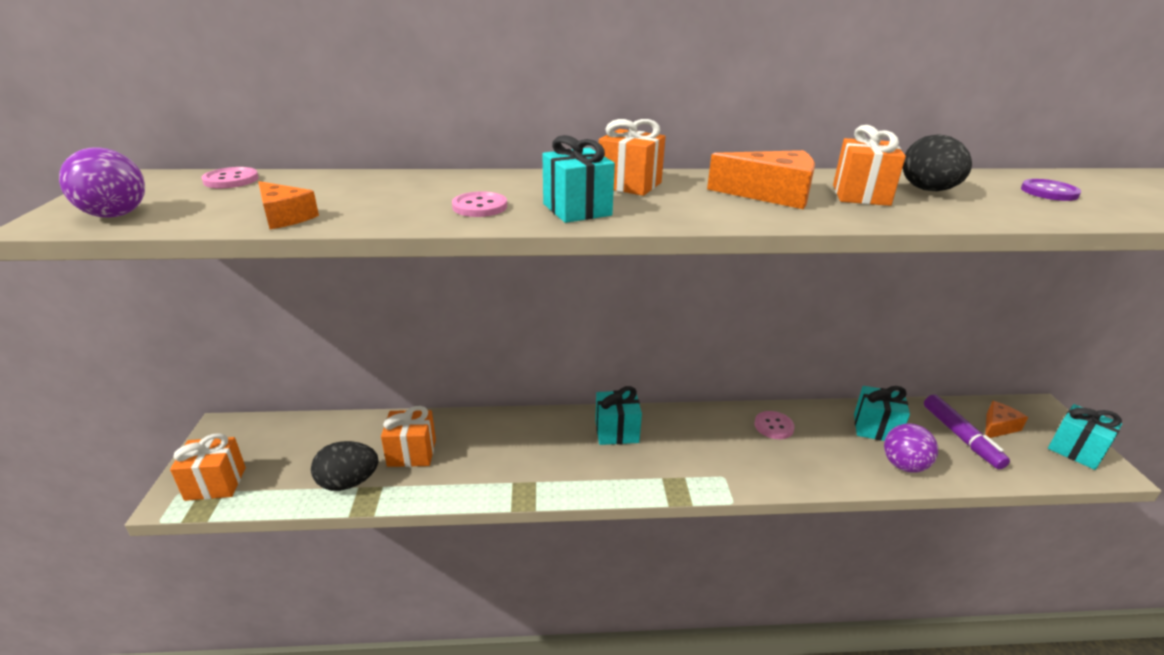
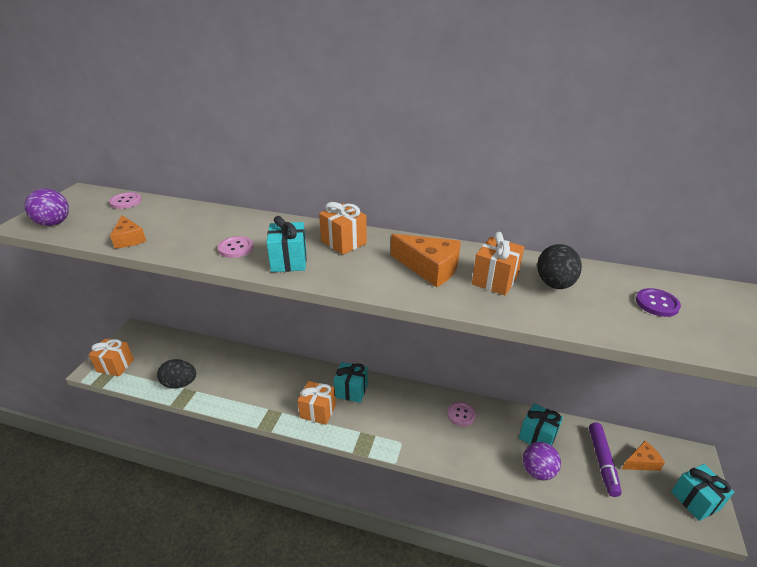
camera: 20 degrees right, 5 degrees up
orange gift [381,406,436,467] -> orange gift moved to [298,381,336,425]

